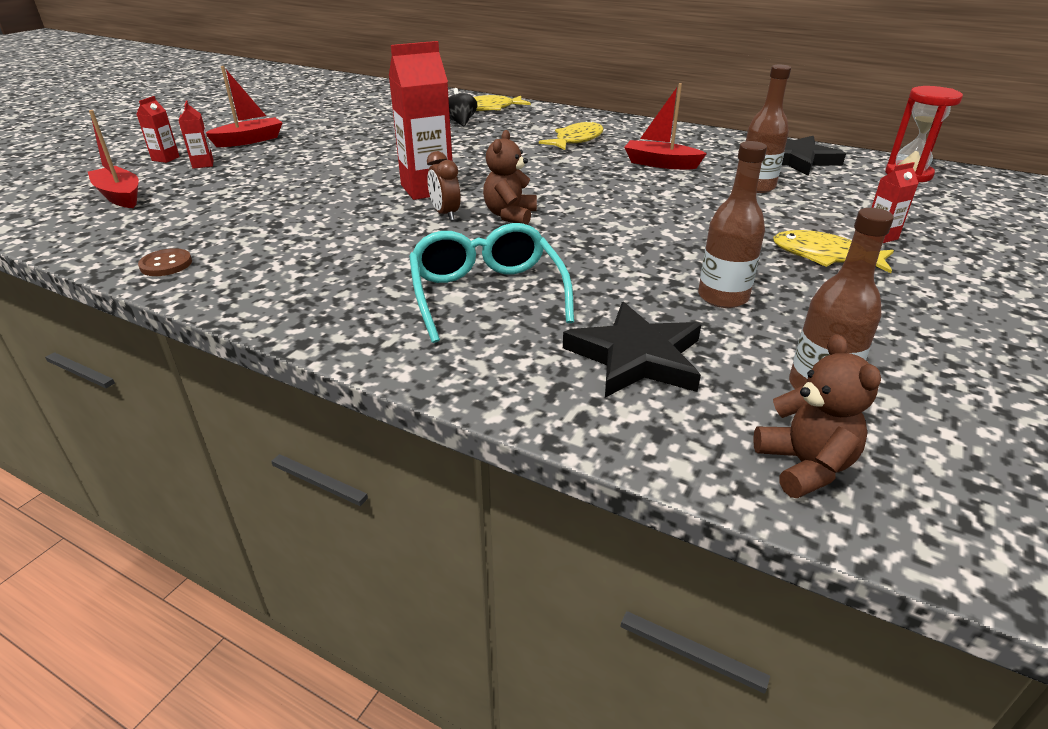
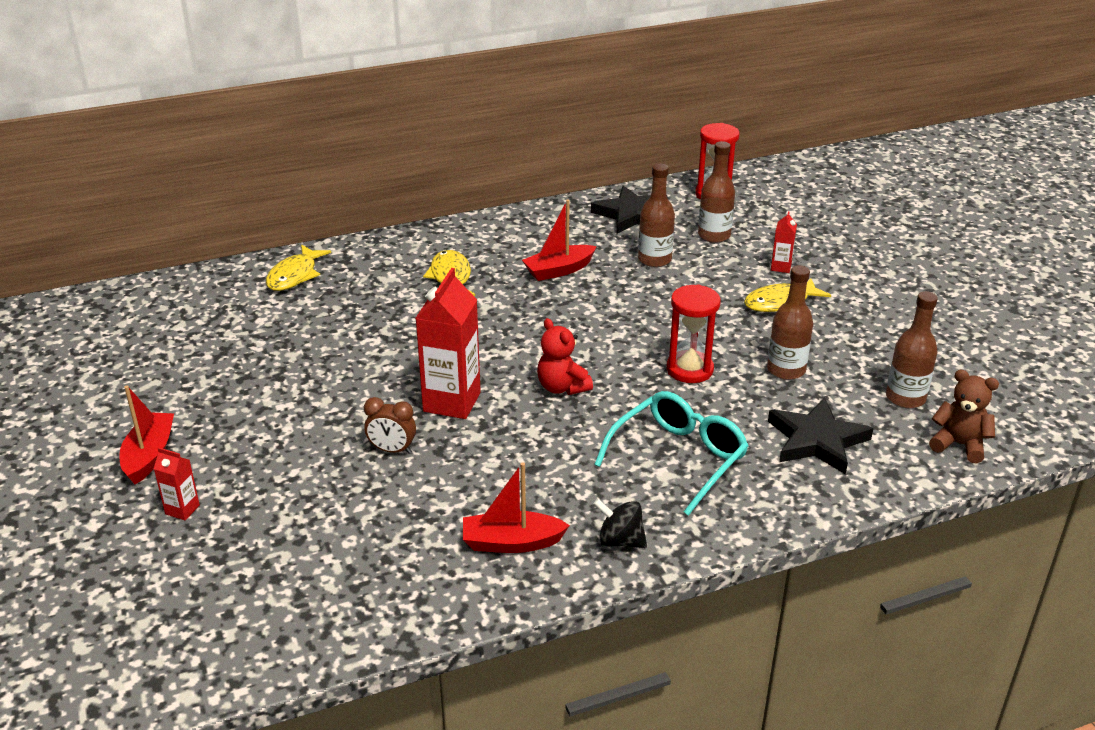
camera: 50 degrees left, 0 degrees up
red boat [88,110,139,208] -> red boat moved to [463,462,570,553]
red carton [136,96,180,163] -> none
brown button [138,248,192,276] -> none
turquoise glasses [409,223,574,343] -> turquoise glasses turned 105 degrees clockwise [594,391,748,516]
brown clock [427,151,461,221] -> brown clock moved to [364,397,416,454]
black spinning top [448,88,477,127] -> black spinning top moved to [593,499,647,548]
brown teddy bear [483,130,537,225] -> red teddy bear [537,318,593,395]
none -> red hourglass [666,284,721,383]
none -> brown bottle [698,141,735,243]

